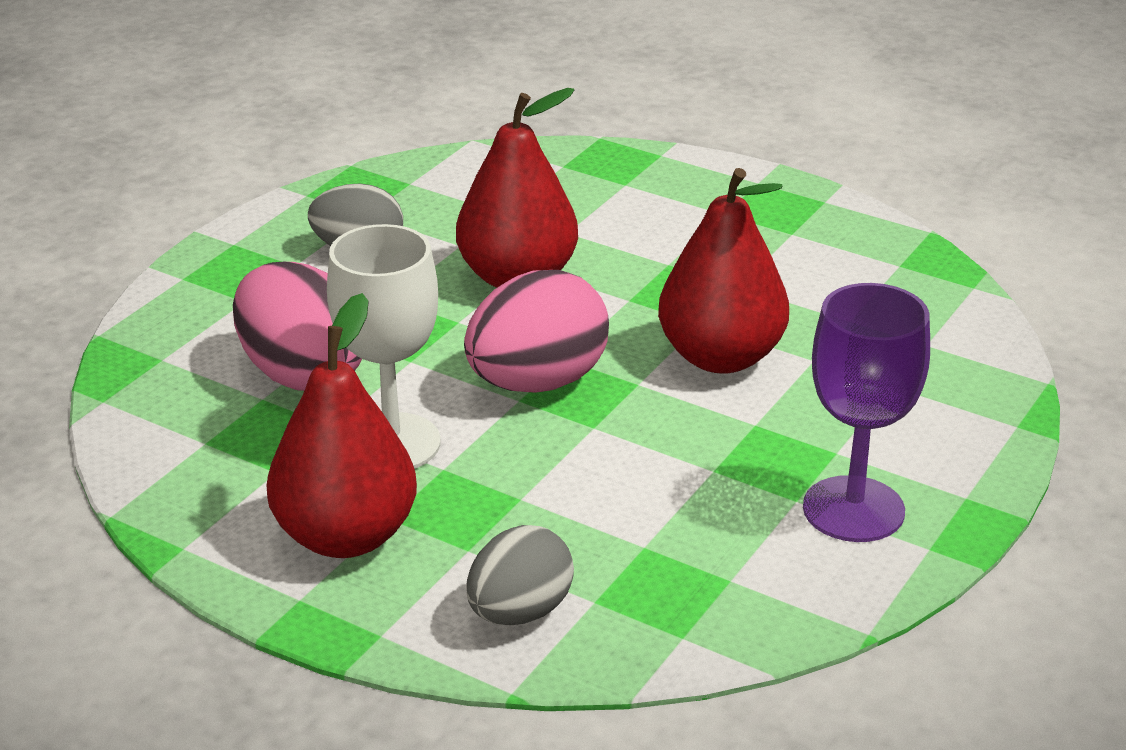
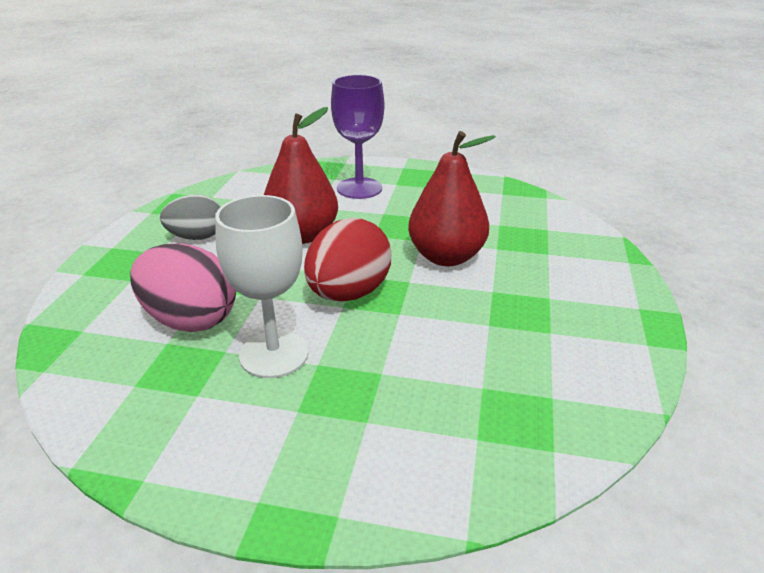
camera: 20 degrees left, 0 degrees up
red pear [267,293,417,558] -> none
pink egg [464,270,609,393] -> red egg [304,218,391,302]
grey egg [466,525,574,625] -> none
purple goblet [803,283,930,542] -> purple goblet moved to [331,75,384,199]

